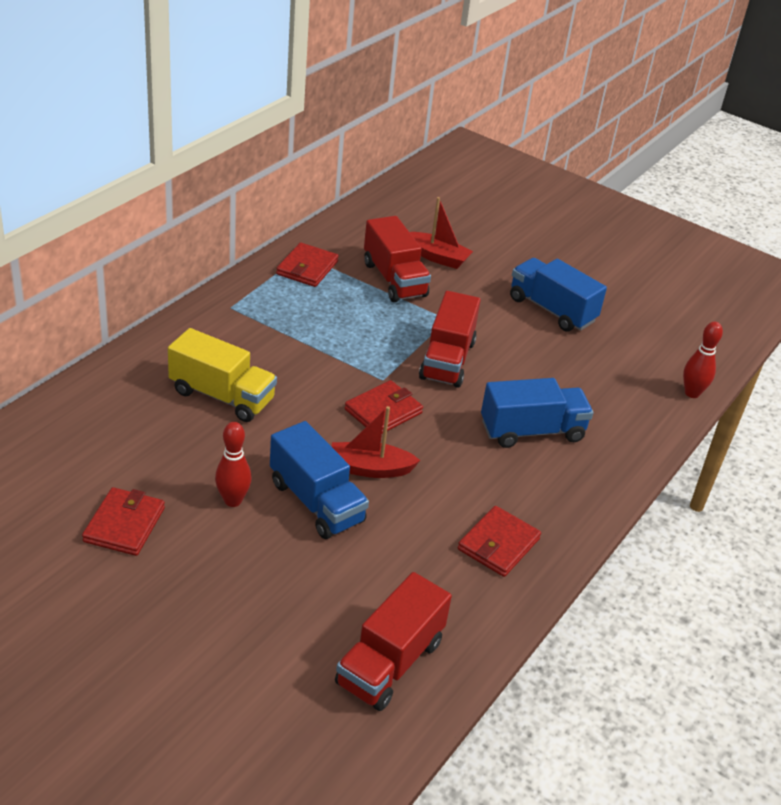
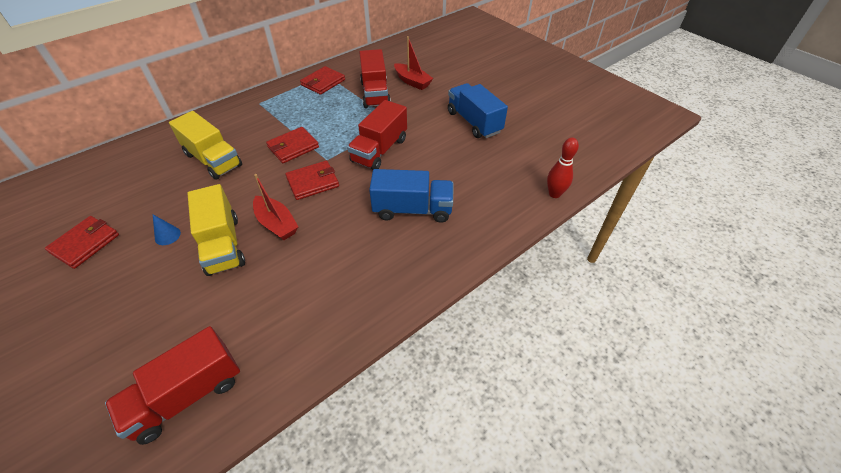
camera: 20 degrees right, 10 degrees up
red bowling pin [215,422,252,507] -> blue cone [153,215,181,245]
blue truck [270,421,369,539] -> yellow truck [187,184,245,276]
red boat [332,406,421,478] -> red boat turned 150 degrees counterclockwise [253,174,299,240]
red wallet [458,506,541,577] -> red wallet moved to [266,127,319,163]

